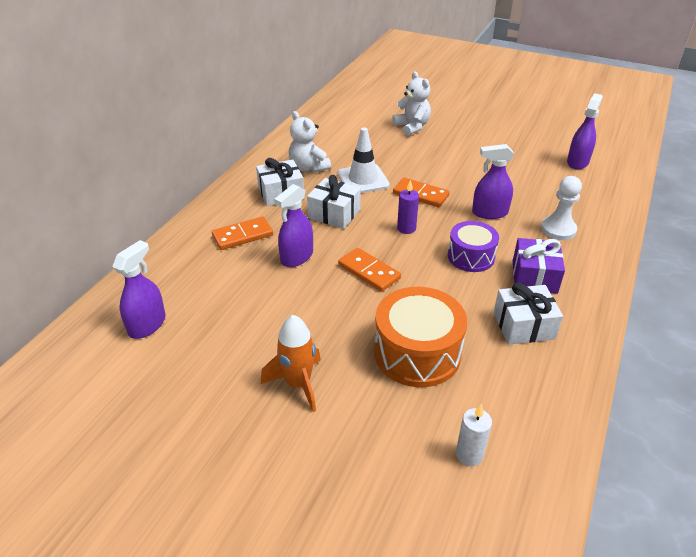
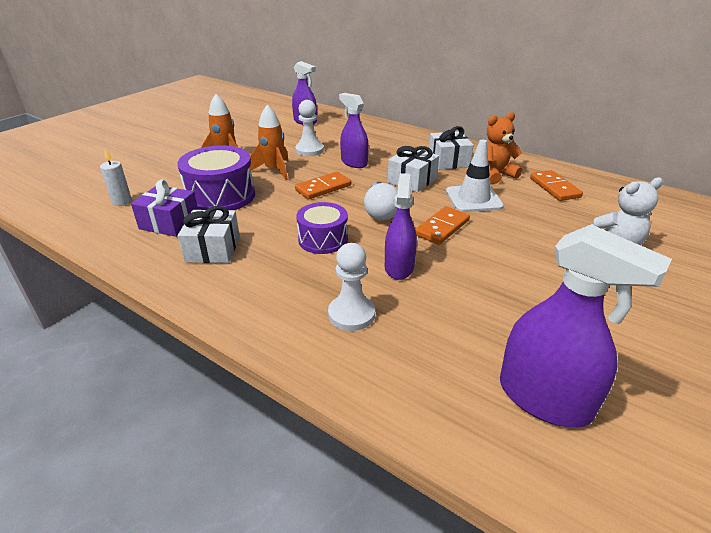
camera: 100 degrees right, 5 degrees down
orange domino [212,217,273,250] -> orange domino moved to [530,170,583,201]
white teddy bear [289,111,331,173] -> orange teddy bear [487,112,522,184]
orange drum [374,287,467,387] -> purple drum [177,145,255,210]
purple candle [397,180,419,234] -> white light bulb [364,182,398,221]
purple gift [513,238,565,294] -> purple gift moved to [131,179,198,237]
purple spray bottle [567,93,603,170] -> purple spray bottle [500,224,672,428], size x1.51
none -> orange rocket [249,105,288,180]
none -> white pawn [295,100,324,156]

